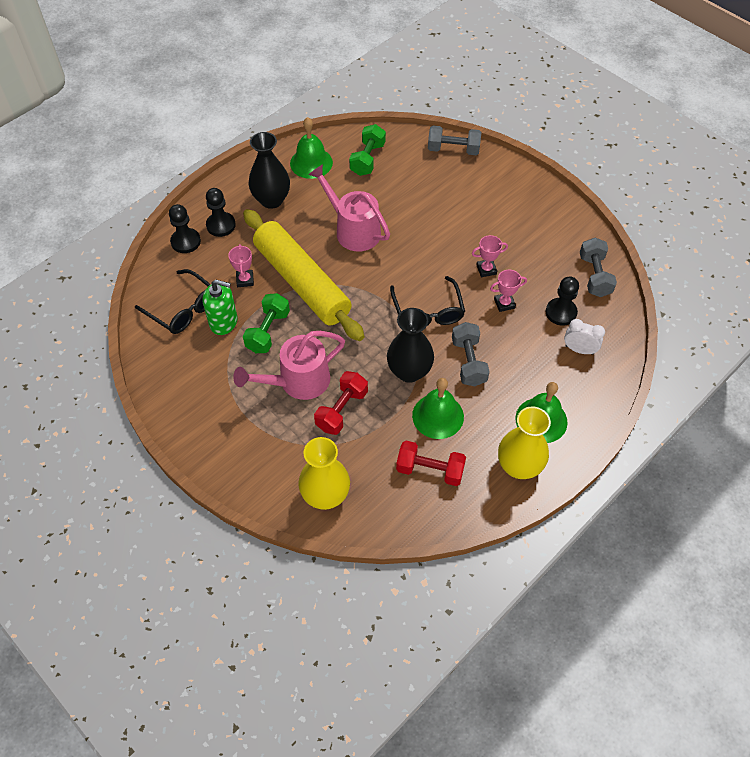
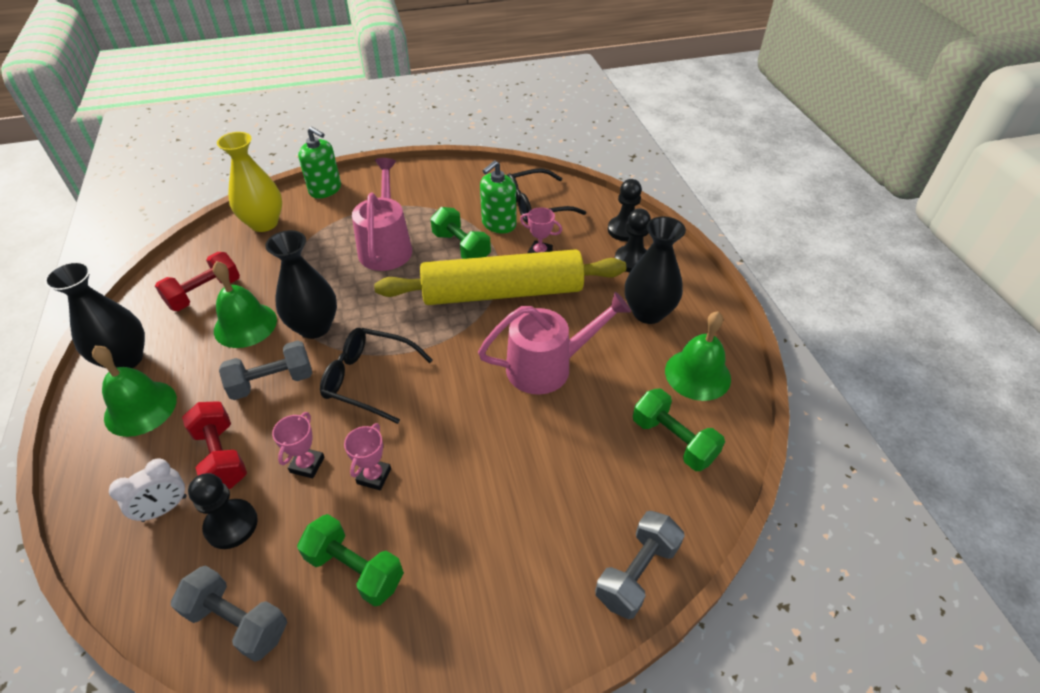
camera: 120 degrees right, 10 degrees down
red dumbbell [314,371,368,435] -> red dumbbell moved to [182,401,247,489]
grey dumbbell [452,322,490,386] -> grey dumbbell turned 45 degrees counterclockwise [219,340,312,400]
yellow vase [498,406,551,479] -> black vase [44,262,145,368]
none -> green dumbbell [297,514,404,607]
none -> green soap dispenser [298,126,341,198]

